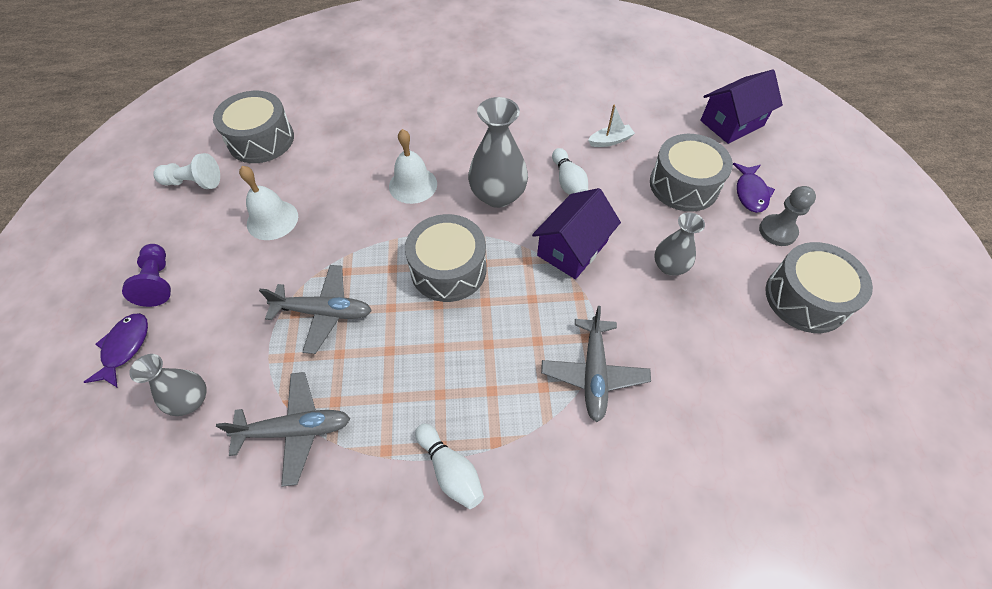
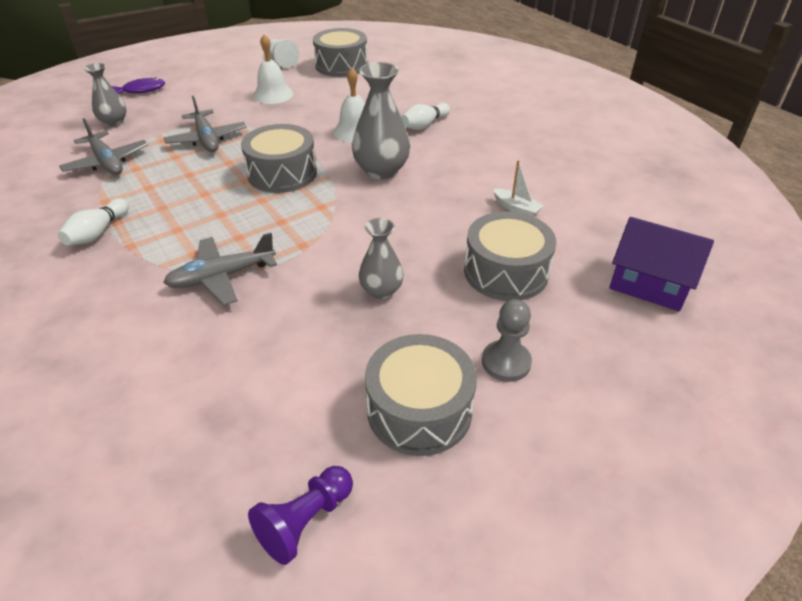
camera: 60 degrees right, 15 degrees down
purple pawn [122,244,171,307] -> purple pawn moved to [248,466,353,565]
purple house [532,188,621,279] -> none
white bowling pin [552,148,588,195] -> white bowling pin moved to [401,103,450,130]
purple fish [733,163,775,213] -> none

